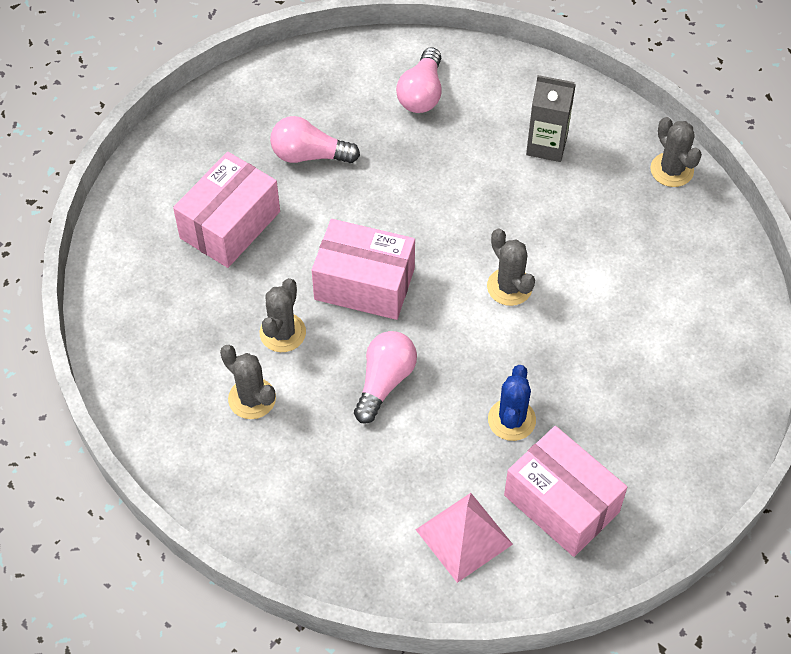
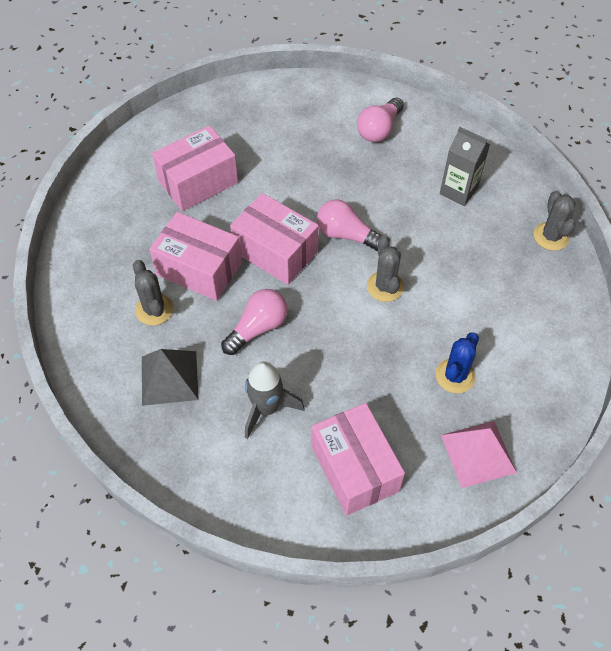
camera: 20 degrees right, 0 degrees up
grey cactus [260,278,306,352] -> pink box [149,212,242,301]
pink light bulb [270,116,360,163] -> pink light bulb moved to [317,199,383,251]
pink pyramid [415,493,513,583] -> pink pyramid moved to [441,421,517,488]
blue cactus [488,365,536,441] -> blue cactus moved to [435,332,479,393]
none -> grey pyramid [142,349,199,406]
none -> grey rocket [245,361,305,439]

